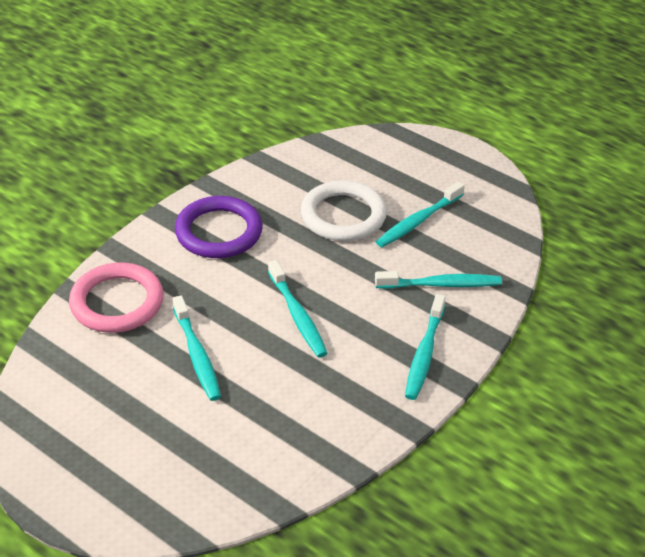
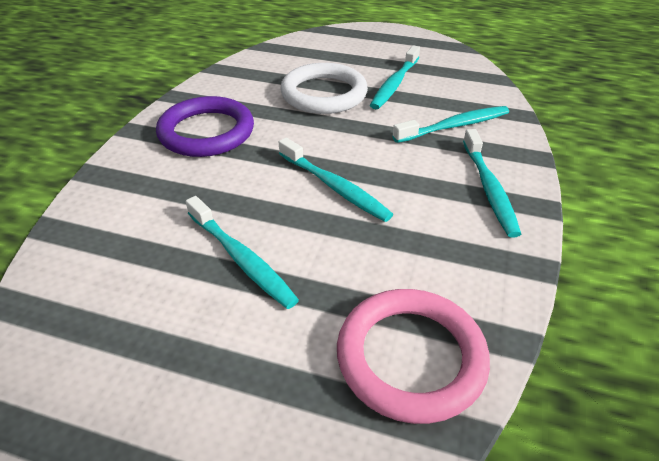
camera: 20 degrees left, 0 degrees up
pink ring [69,263,164,333] -> pink ring moved to [337,289,490,424]

